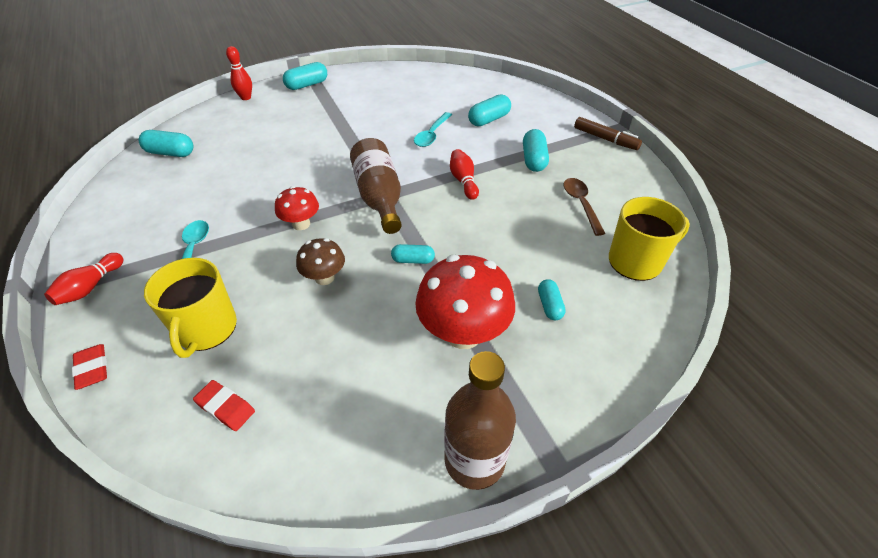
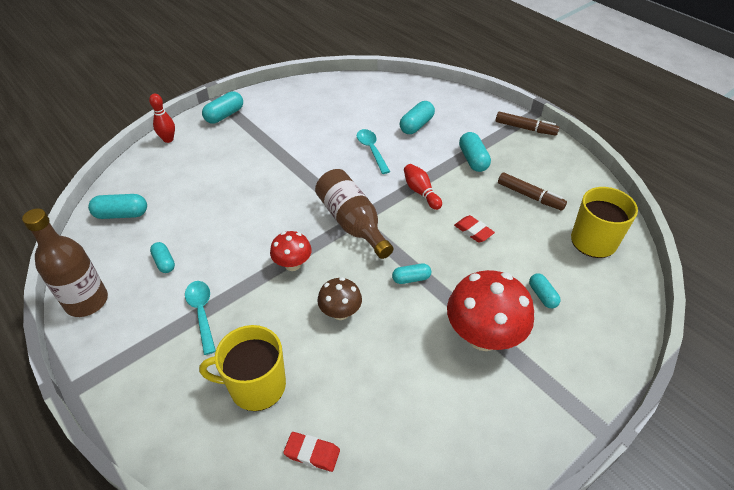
camera: 15 degrees left, 0 degrees up
red bowling pin [44,253,123,305] -> none
red eraser [72,344,107,390] -> red eraser moved to [454,215,495,243]
yellow mug [144,258,237,358] -> yellow mug turned 105 degrees clockwise [199,325,286,411]
turquoise spoon [414,112,452,147] -> turquoise spoon turned 150 degrees clockwise [357,129,390,174]
brown bottle [444,351,516,490] -> brown bottle moved to [22,208,108,317]
brown spoon [564,178,606,236] -> brown marker [498,173,567,211]
none -> turquoise capsule [150,242,175,273]

